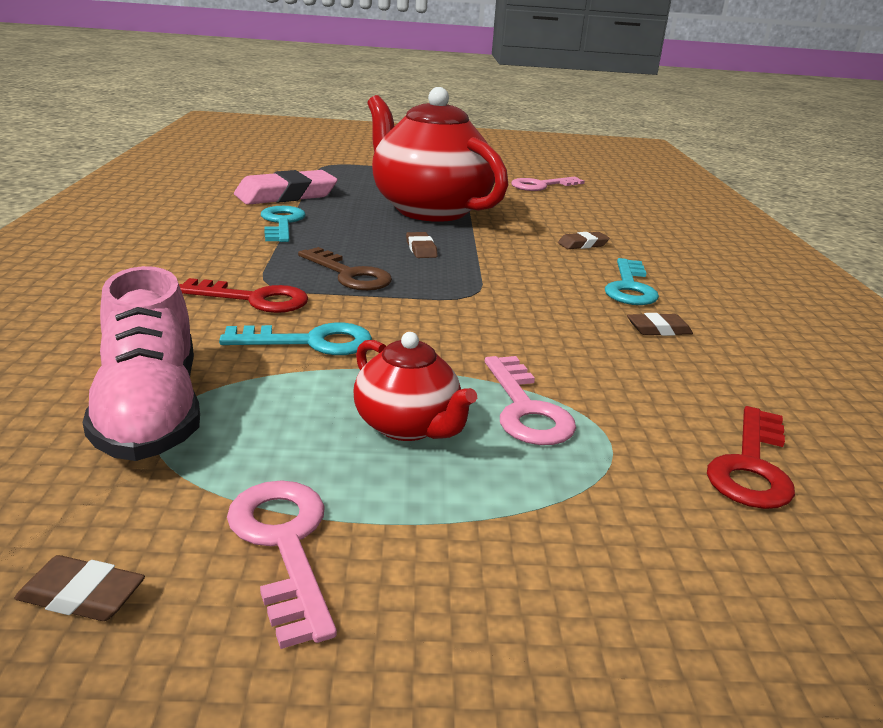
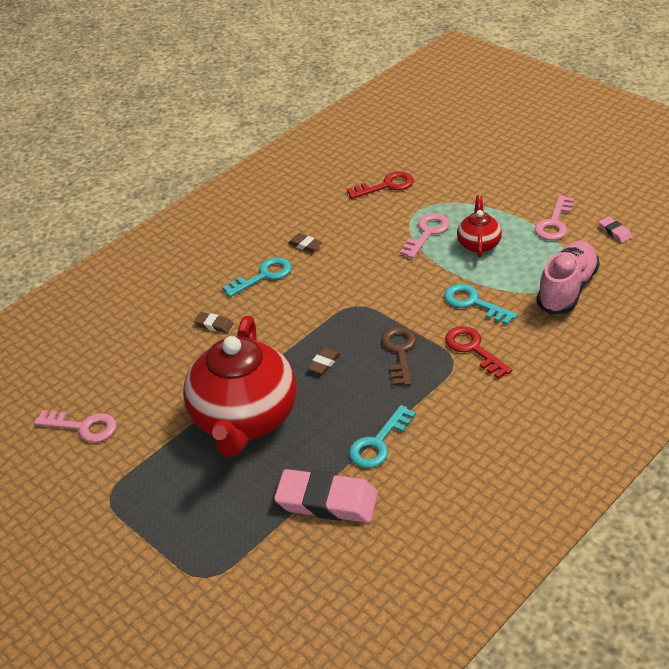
camera: 130 degrees left, 15 degrees up
brown eraser [14,555,145,621] -> pink eraser [599,216,632,243]

